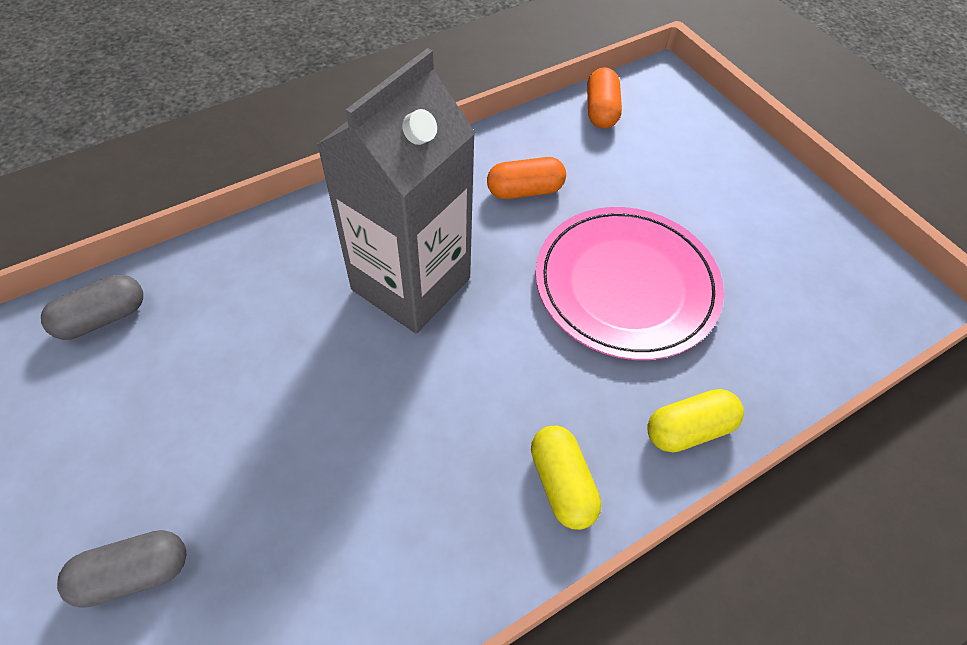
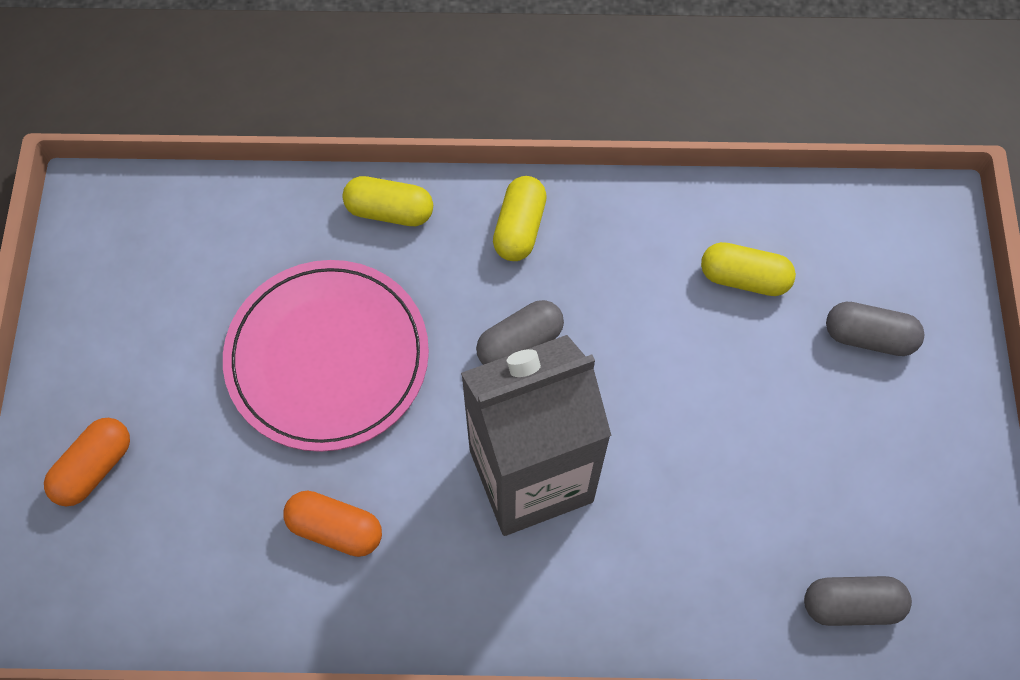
camera: 145 degrees left, 10 degrees up
orange capsule [587,67,622,129] -> orange capsule moved to [44,418,130,506]
none -> grey capsule [476,300,564,365]
none -> yellow capsule [701,242,796,296]

